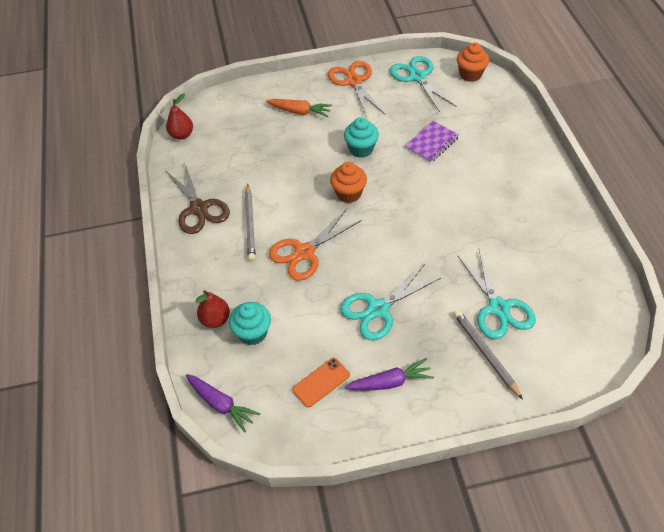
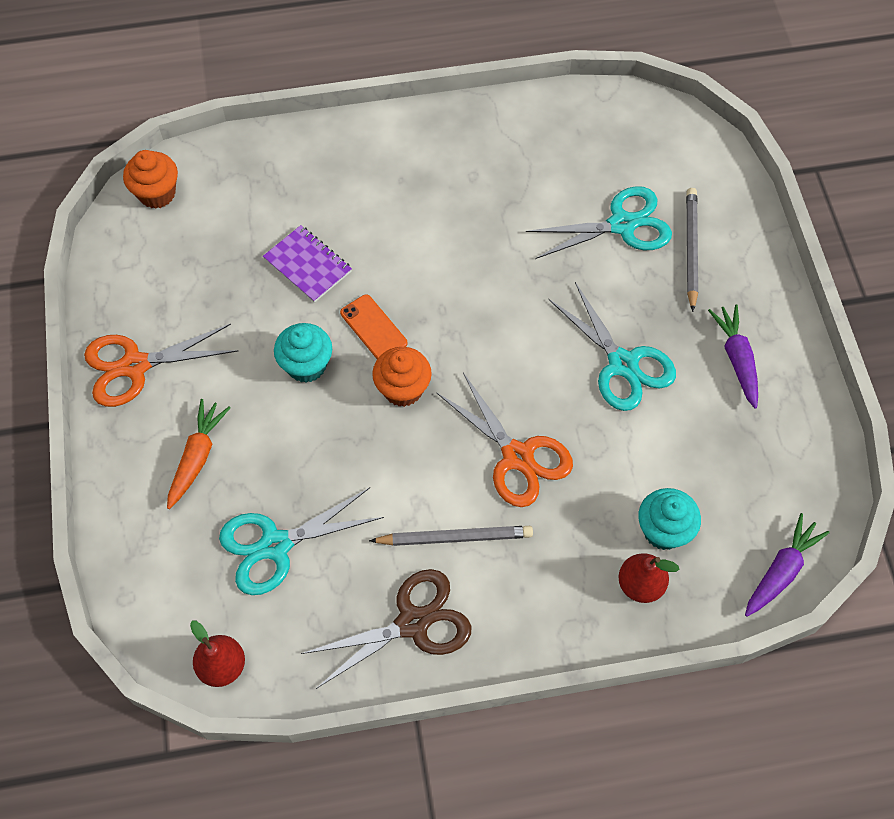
camera: 90 degrees left, 10 degrees up
orange phone [292,358,350,408] -> orange phone moved to [340,294,407,359]
turquoise scissors [389,56,457,112] -> turquoise scissors moved to [219,487,384,595]
grey pencil [453,310,523,400] -> grey pencil turned 120 degrees clockwise [686,188,698,312]

